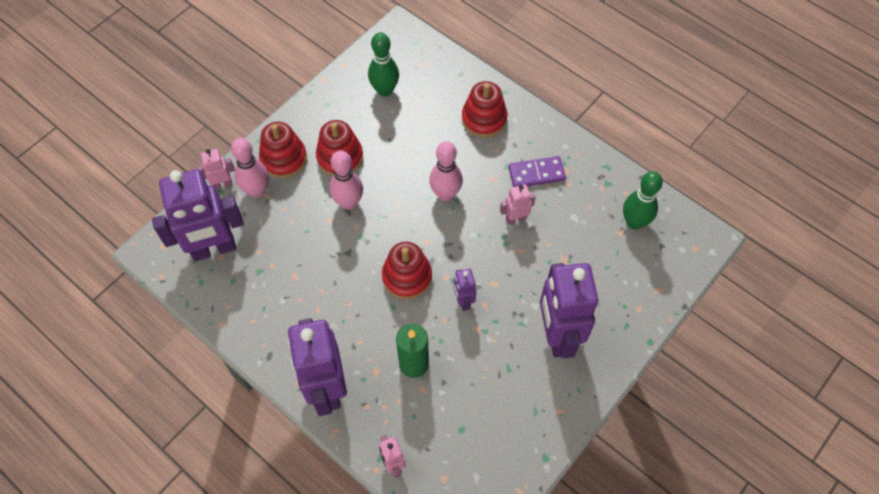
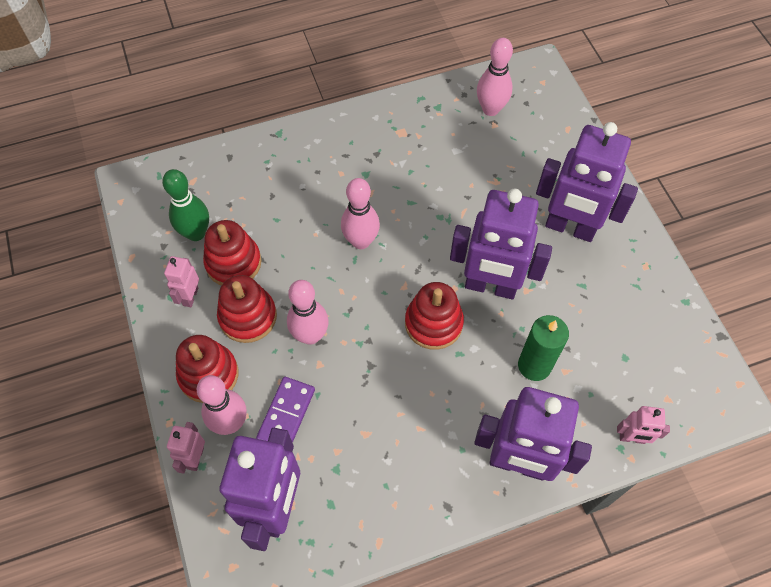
camera: 60 degrees left, 0 degrees up
purple robot [454,269,476,311] -> purple robot [450,189,552,299], size x2.18
red stacking toy [462,81,507,138] -> red stacking toy moved to [203,220,261,285]
pink robot [500,184,536,225] -> pink robot moved to [164,256,199,307]
purple domino [508,156,566,187] -> purple domino moved to [256,377,315,443]
green bowling pin [623,171,663,230] -> pink bowling pin [477,38,513,116]

